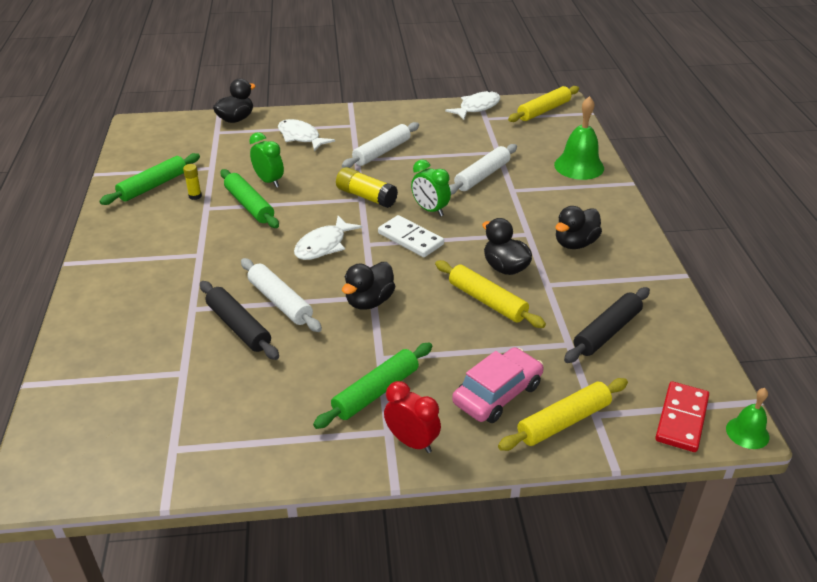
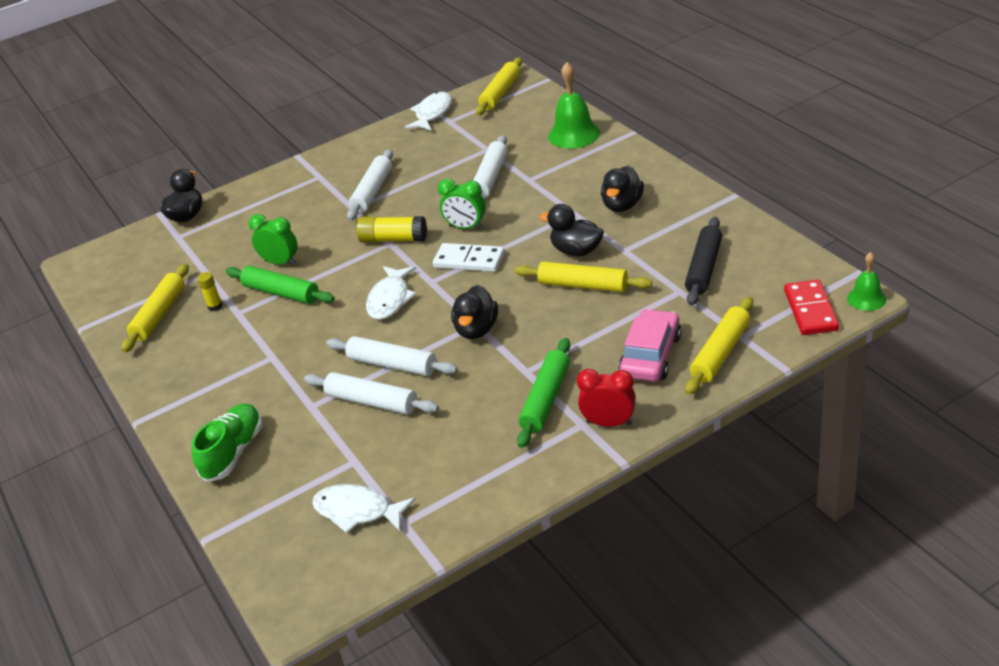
camera: 20 degrees left, 0 degrees up
green rolling pin [99,153,200,205] -> yellow rolling pin [122,264,189,352]
black rolling pin [200,281,279,360] -> white rolling pin [304,372,439,415]
white fish [278,119,335,151] -> white fish moved to [312,484,416,533]
none -> green shoe [191,404,262,482]

